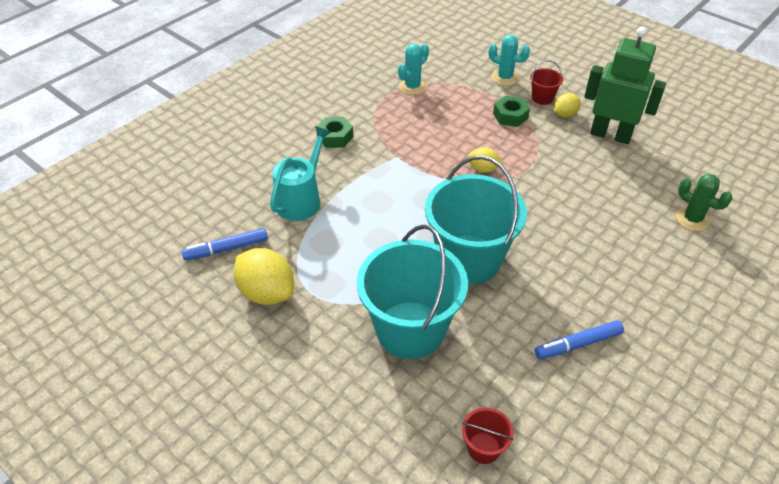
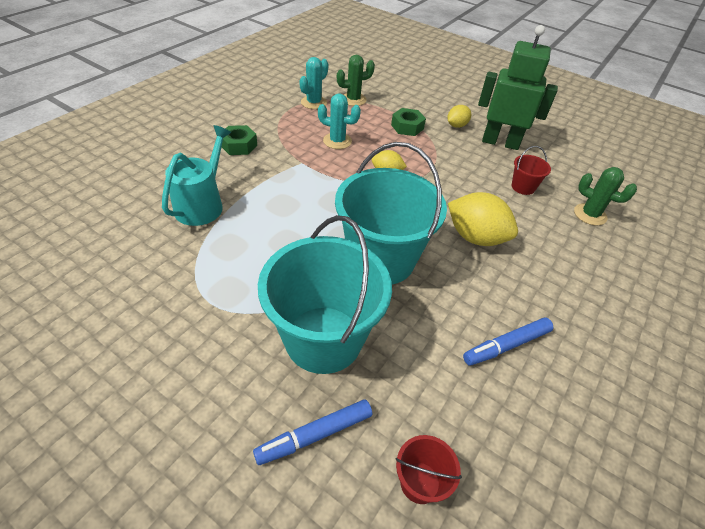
camera: 10 degrees left, 0 degrees up
blue marker [182,228,268,260] -> blue marker moved to [253,399,372,465]
yellow lemon [234,248,294,305] -> yellow lemon moved to [448,192,518,246]
turquoise cactus [489,35,530,86] -> turquoise cactus moved to [318,94,361,149]
red bucket [530,60,563,105] -> red bucket moved to [512,146,551,195]
none -> green cactus [337,55,375,106]

